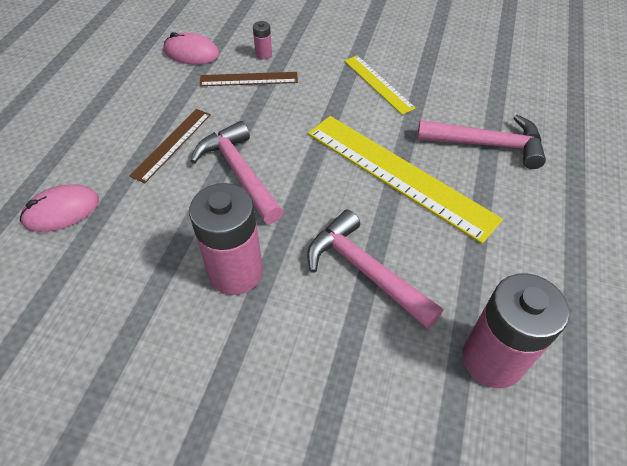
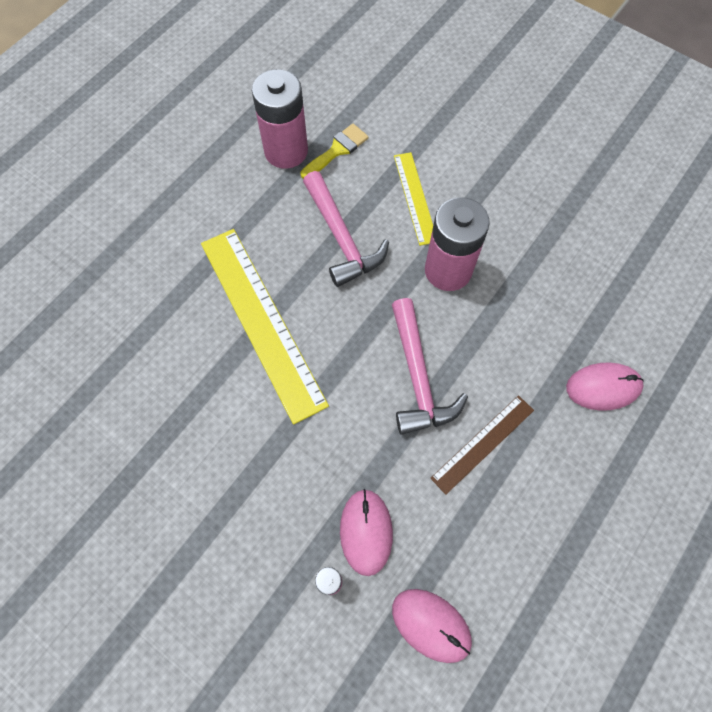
camera: 160 degrees left, 15 degrees up
brown ruler [199,72,298,86] -> pink mouse [340,489,393,576]
yellow ruler [344,55,416,115] -> yellow ruler moved to [394,152,433,246]
pink hammer [417,115,546,169] -> none
none -> yellow brush [301,124,369,179]

